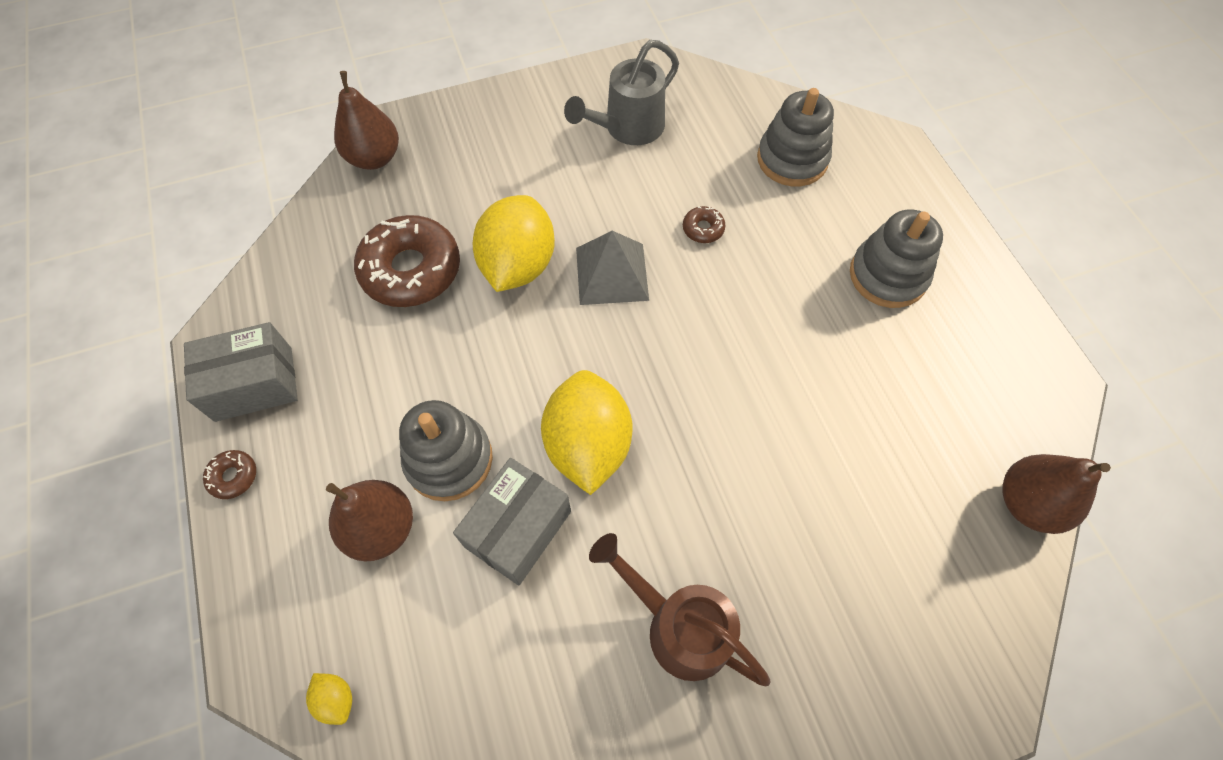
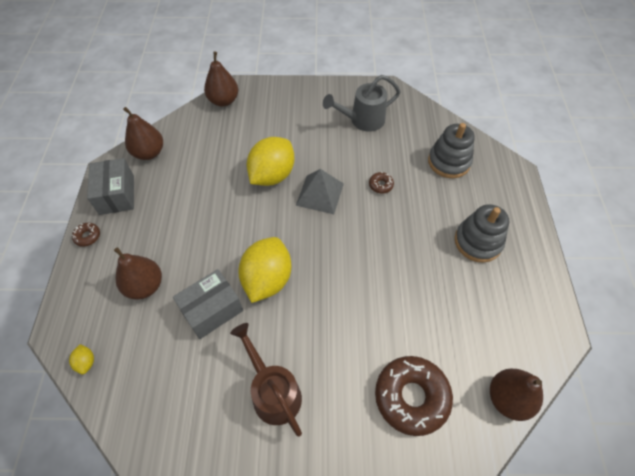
camera: 20 degrees right, 5 degrees down
grey box [184,322,298,422] -> grey box turned 75 degrees clockwise [87,158,134,215]
brown donut [354,215,460,307] -> brown donut moved to [375,356,453,436]
grey stacking toy [399,400,493,501] -> none
none -> brown pear [123,107,163,160]

